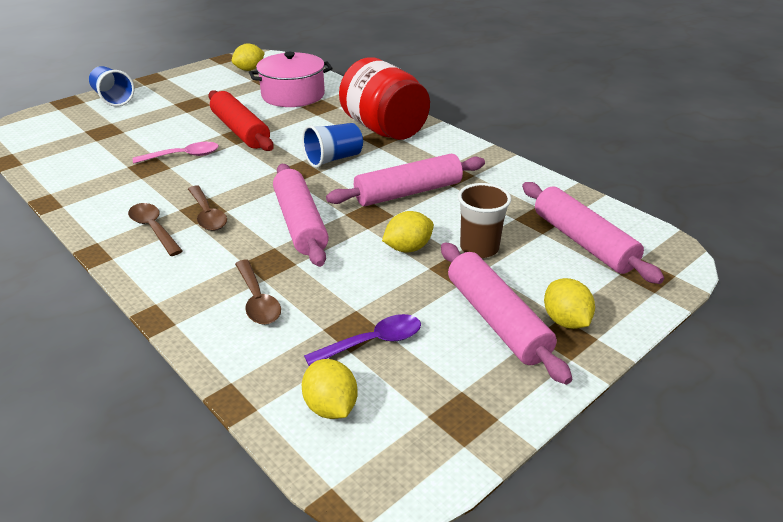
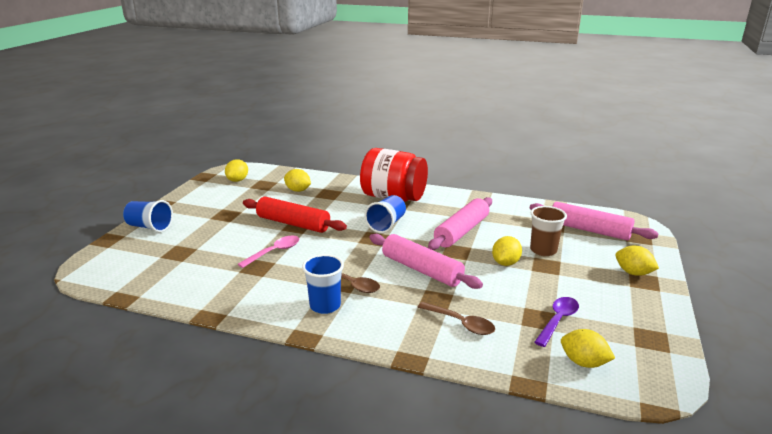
camera: 30 degrees left, 10 degrees down
brown spoon [128,203,183,256] -> blue cup [302,254,344,314]
pink pot [249,52,332,107] -> yellow lemon [284,169,311,192]
pink rolling pin [441,242,572,385] -> none

